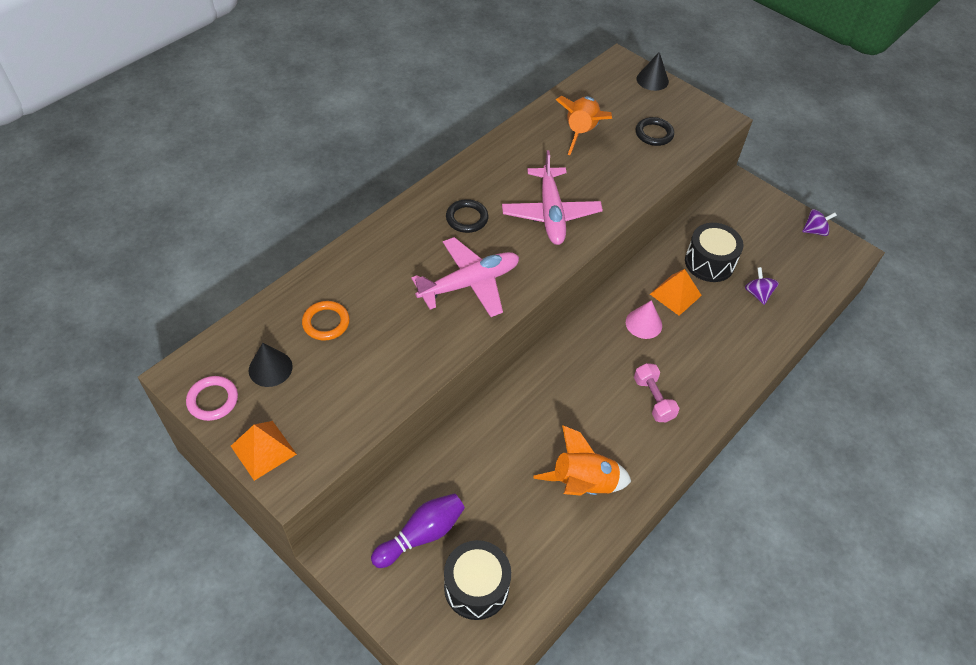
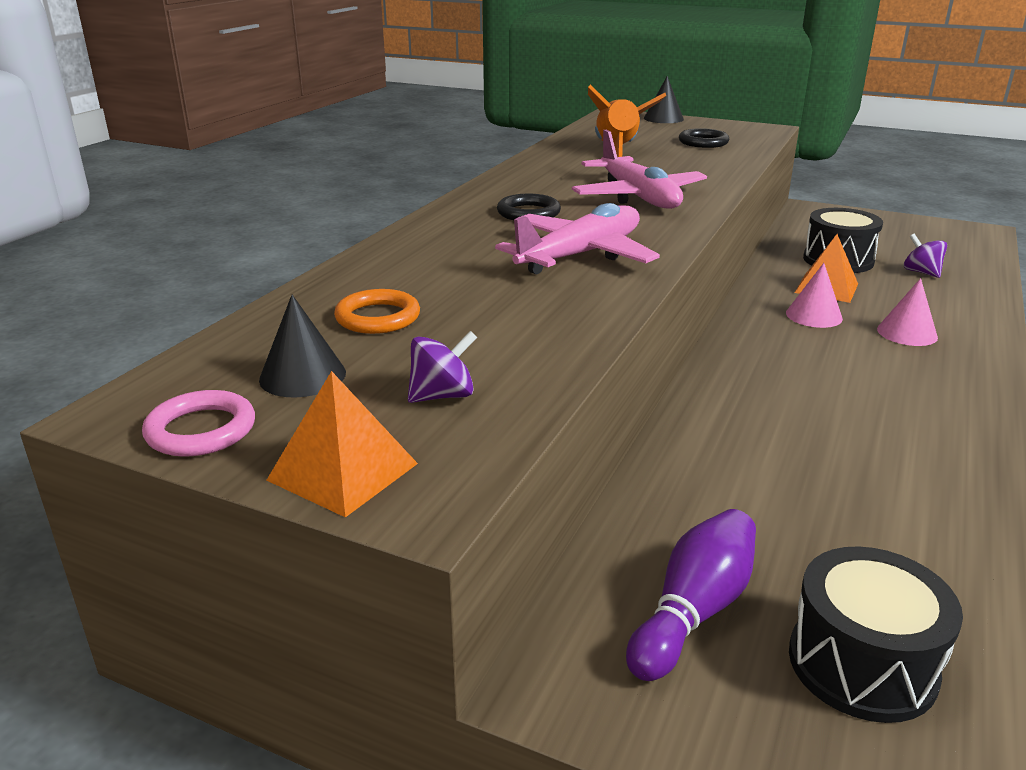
camera: 15 degrees left, 25 degrees down
orange rocket [534,425,631,496] -> none
pink dumbbell [634,363,679,422] -> none
purple spinning top [802,209,837,236] -> purple spinning top moved to [408,331,477,403]
none -> pink cone [877,278,938,346]

